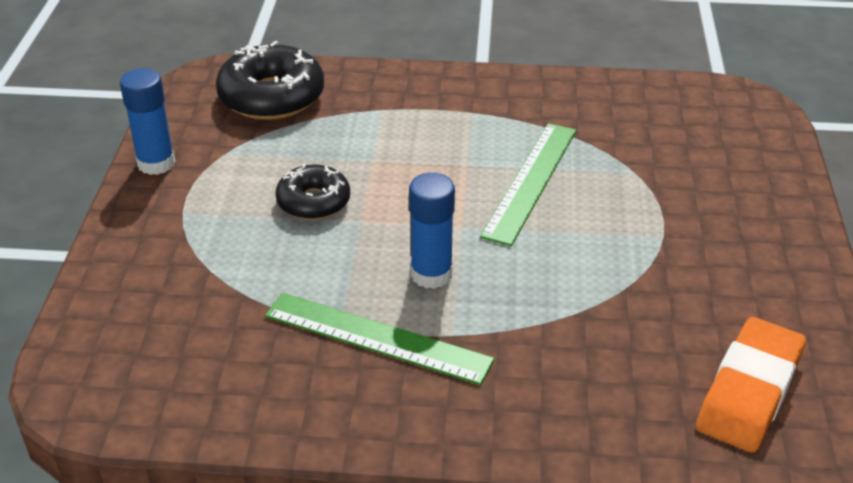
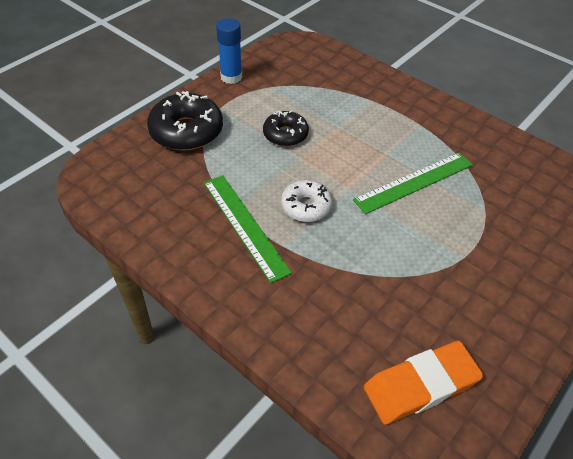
camera: 35 degrees right, 10 degrees up
black donut [216,41,324,120] -> black donut moved to [147,91,223,151]
blue glue stick [409,173,455,289] -> white donut [281,180,332,222]

